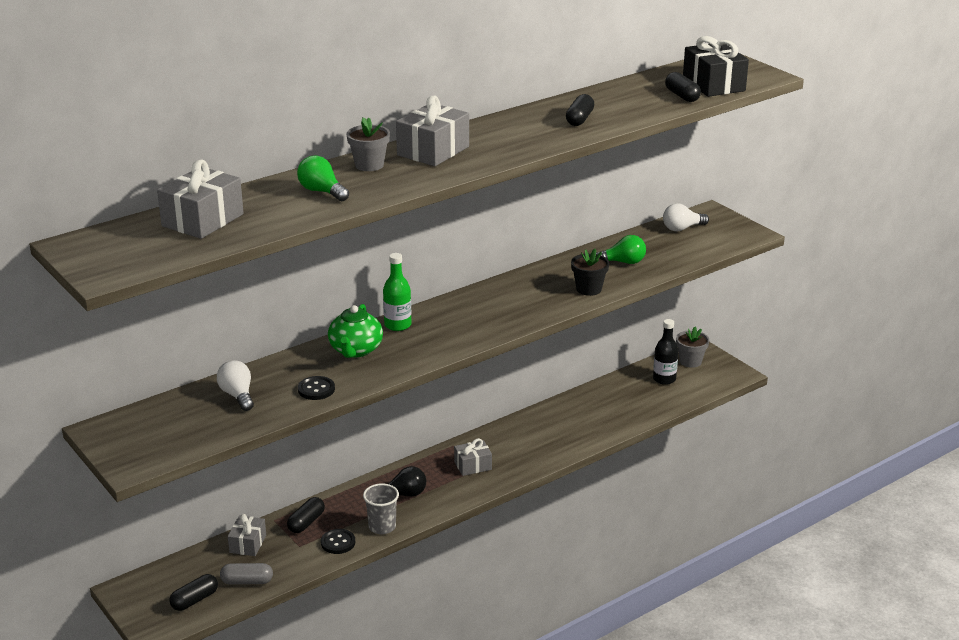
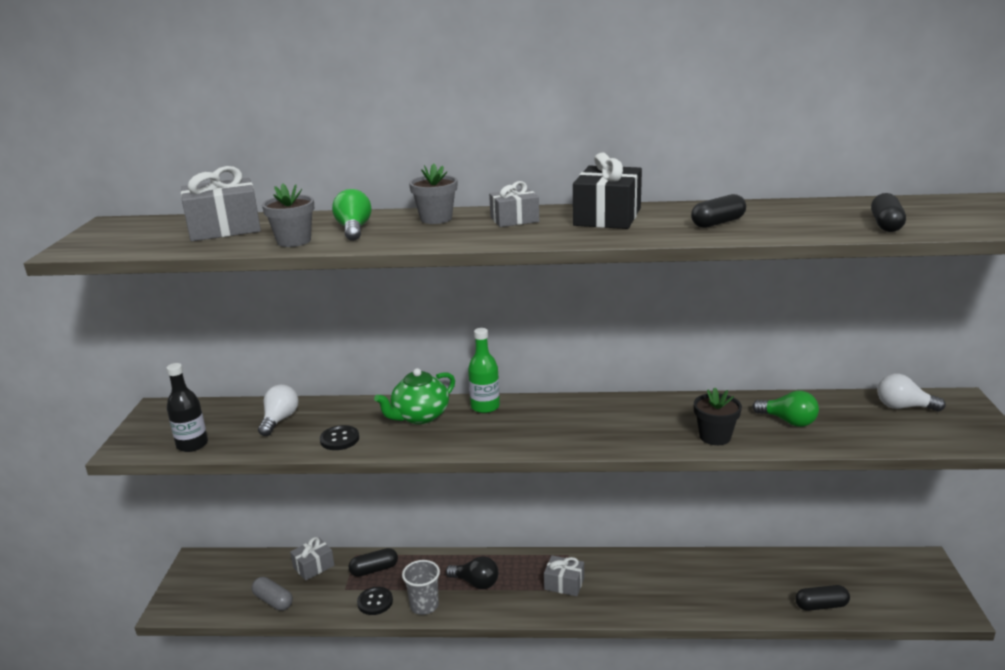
camera: 40 degrees right, 5 degrees down
black capsule [169,574,218,611] -> black capsule moved to [795,585,850,611]
grey gift [396,95,469,166] -> grey gift [489,181,539,227], size x0.61
black bottle [653,319,678,385] -> black bottle moved to [166,363,208,452]
grey flower pot [676,326,710,368] -> grey flower pot moved to [262,183,314,247]
black gift [683,36,749,97] -> black gift moved to [573,152,642,229]

